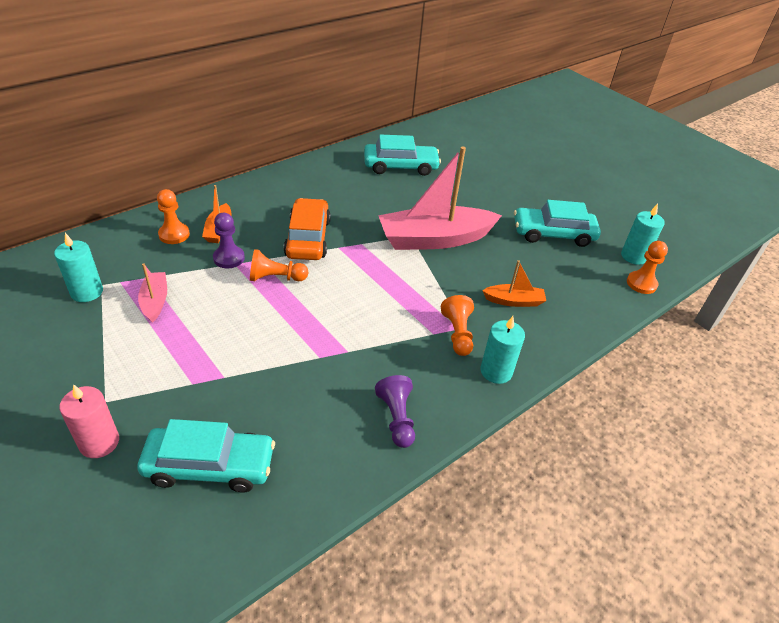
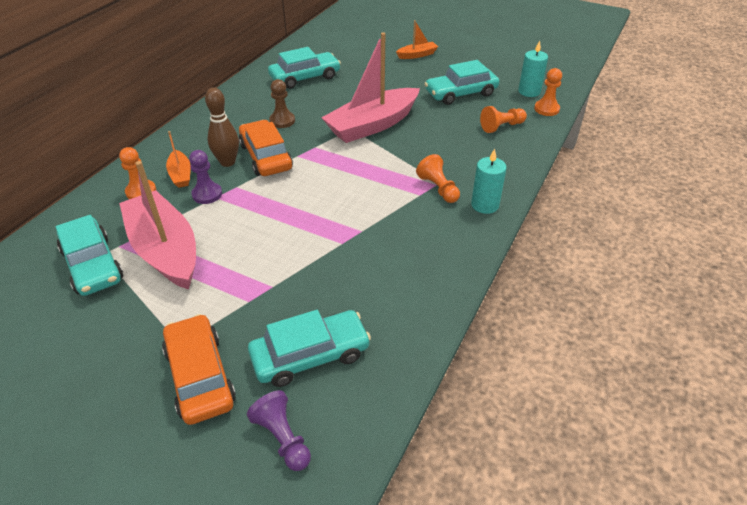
camera: 20 degrees left, 0 degrees up
turquoise candle [54,233,103,302] -> turquoise car [56,215,123,296]
pink candle [59,384,119,458] -> orange car [162,314,236,425]
pink boat [138,263,167,323] -> pink boat [119,161,196,290], size x2.16
orange pawn [250,249,308,282] -> orange pawn moved to [480,106,527,133]
purple pawn [375,375,415,448] -> purple pawn moved to [247,390,311,471]
orange boat [482,260,546,307] -> orange boat moved to [396,20,438,59]
none -> brown bowling pin [205,87,239,167]
none -> brown pawn [269,79,295,128]

